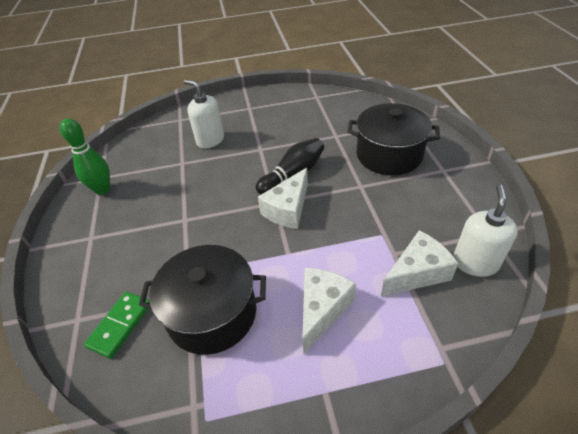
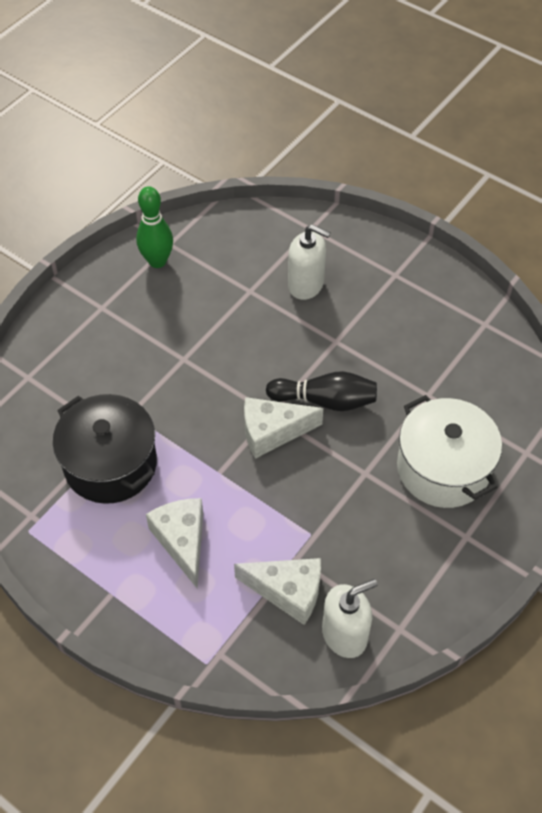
camera: 45 degrees right, 10 degrees up
green domino [84,292,150,359] -> none
white soap dispenser [184,80,224,148] -> white soap dispenser turned 120 degrees clockwise [288,224,330,300]
white cheese [302,268,356,354] -> white cheese turned 90 degrees counterclockwise [146,498,203,588]
black pot [347,103,440,175] -> white pot [397,395,502,508]

